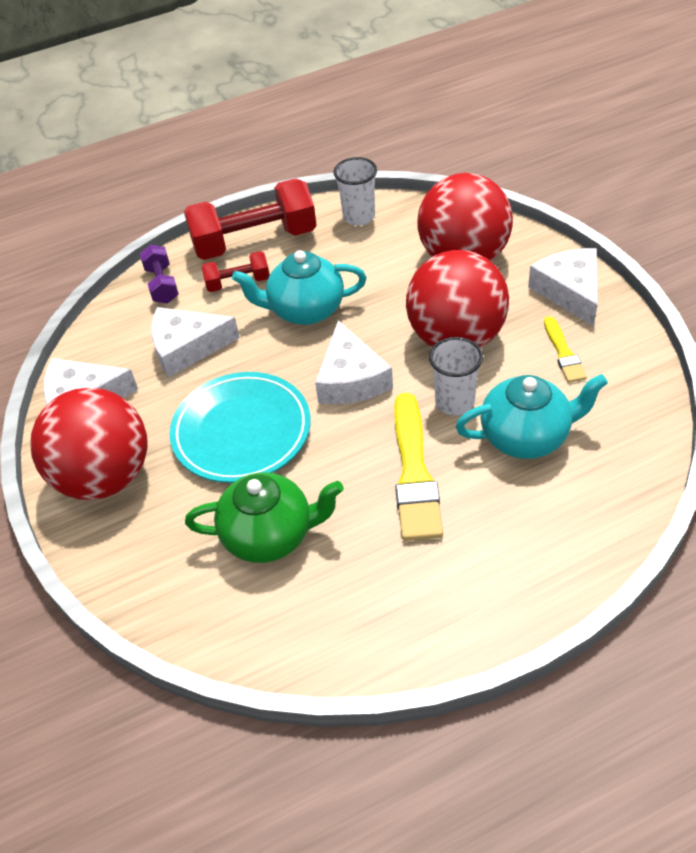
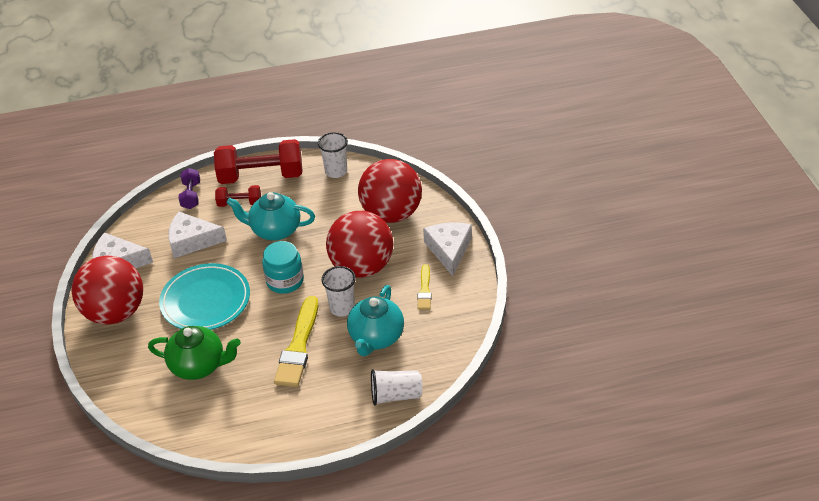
camera: 10 degrees right, 5 degrees down
white cheese [315,320,393,404] -> turquoise jar [262,241,304,294]
turquoise teapot [455,374,608,459] -> turquoise teapot turned 105 degrees clockwise [347,285,404,356]
none -> white cup [371,369,422,406]

